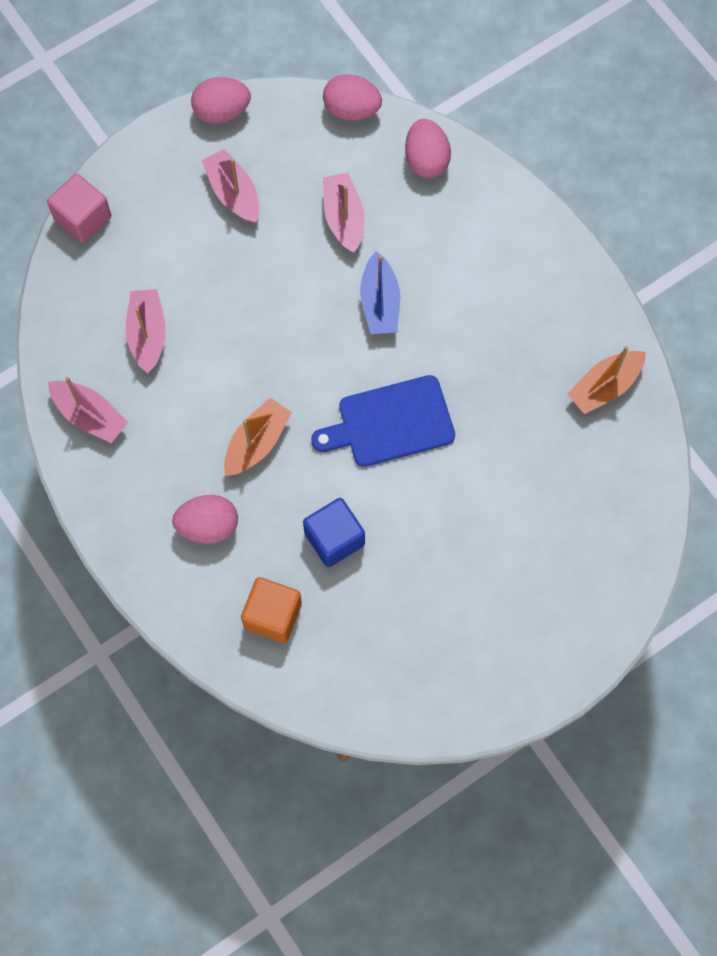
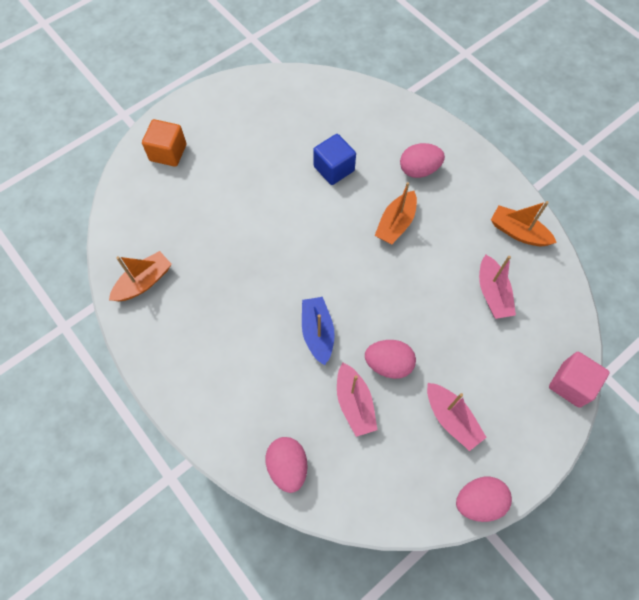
camera: 175 degrees right, 5 degrees down
pink boat [48,377,128,443] -> orange boat [491,201,557,246]
orange cube [241,577,302,643] -> orange cube moved to [142,119,186,167]
blue cutting board [311,375,455,467] -> none
pink egg [323,74,382,120] -> pink egg moved to [365,340,416,379]

